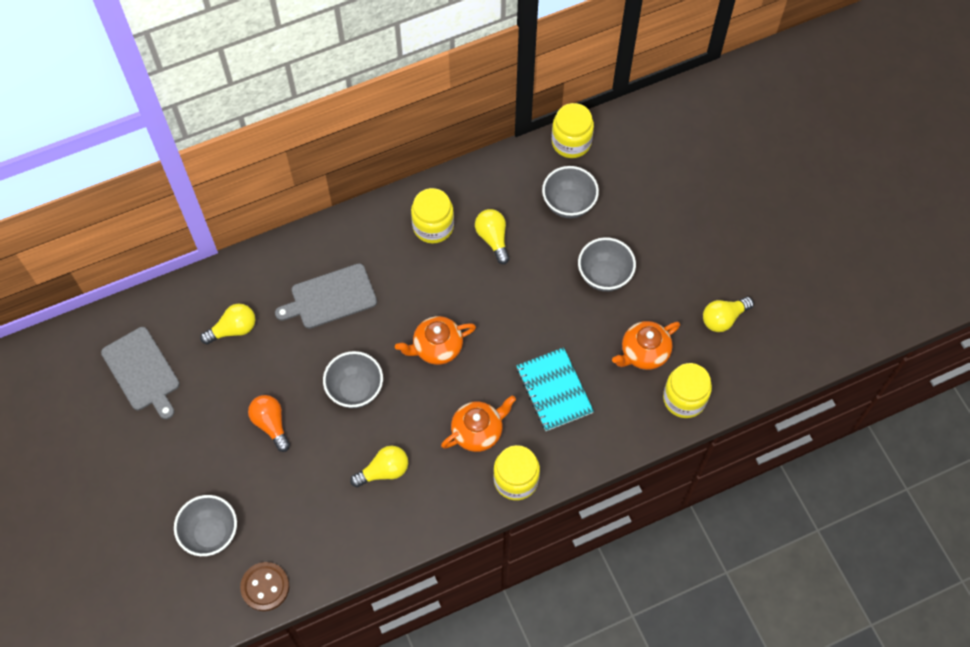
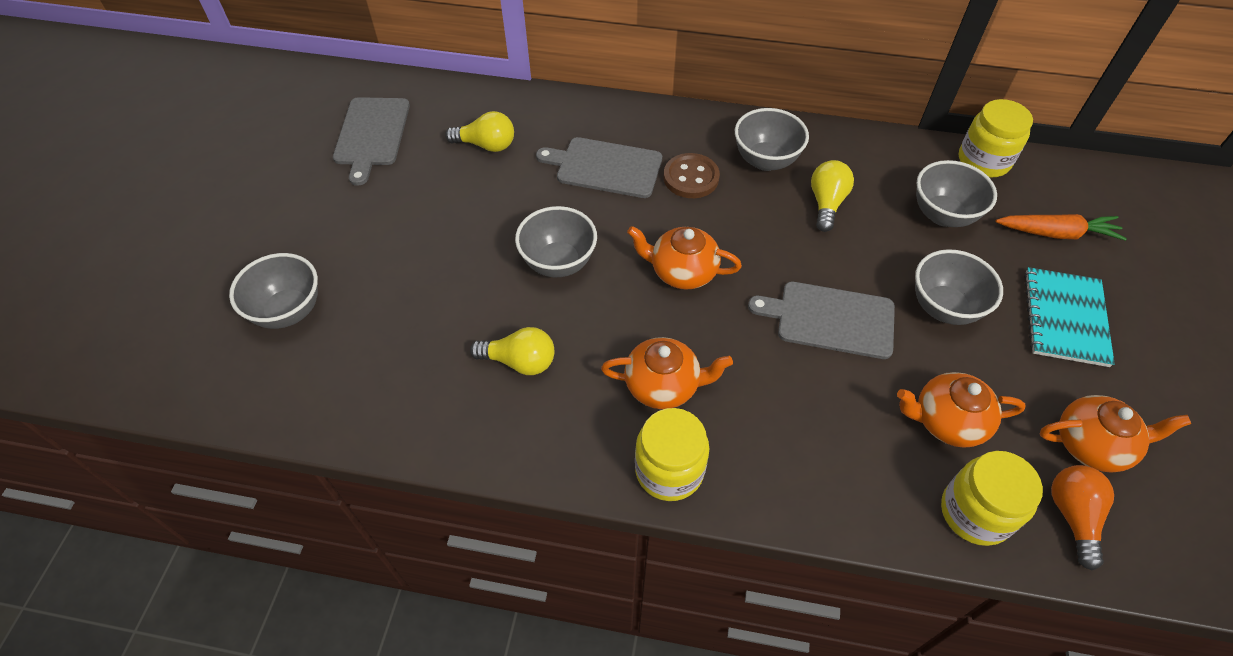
camera: 35 degrees right, 10 degrees down
brown button [240,562,289,611] -> brown button moved to [664,153,720,198]
orange light bulb [248,395,290,452] -> orange light bulb moved to [1051,465,1114,570]
yellow jar [411,188,454,244] -> grey bowl [735,108,809,171]
turquoise notebook [516,347,594,431] -> turquoise notebook moved to [1024,267,1115,367]
yellow light bulb [703,297,754,332] -> orange teapot [1040,395,1191,473]
none -> grey cutting board [748,282,895,359]
none -> orange carrot [995,214,1127,241]

